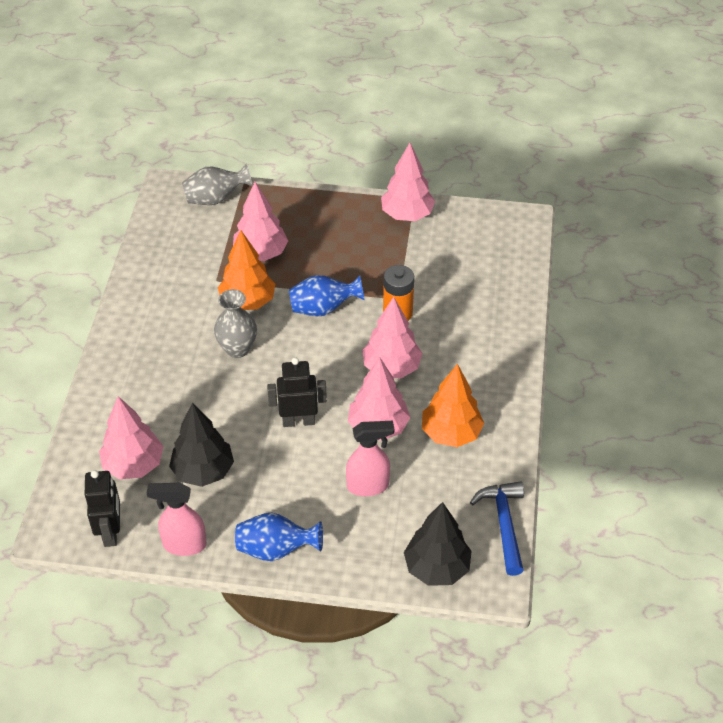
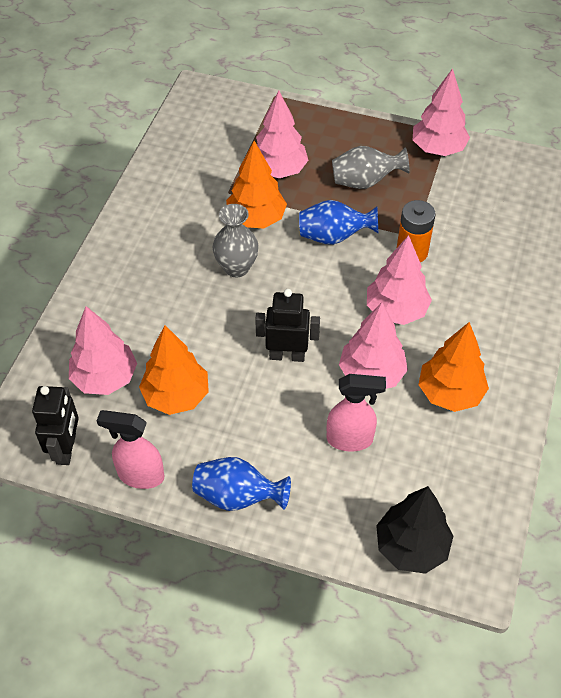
camera: 10 degrees right, 5 degrees up
black tree [169,402,234,487] -> orange tree [139,325,209,415]
grey vase [182,164,253,205] -> grey vase moved to [332,146,409,189]
blue hammer [470,481,524,576] -> none

